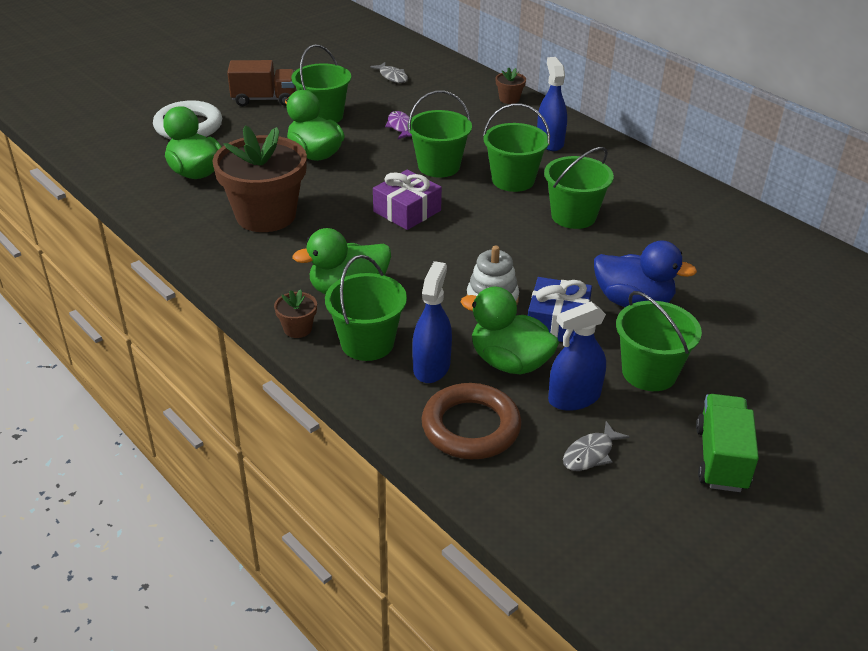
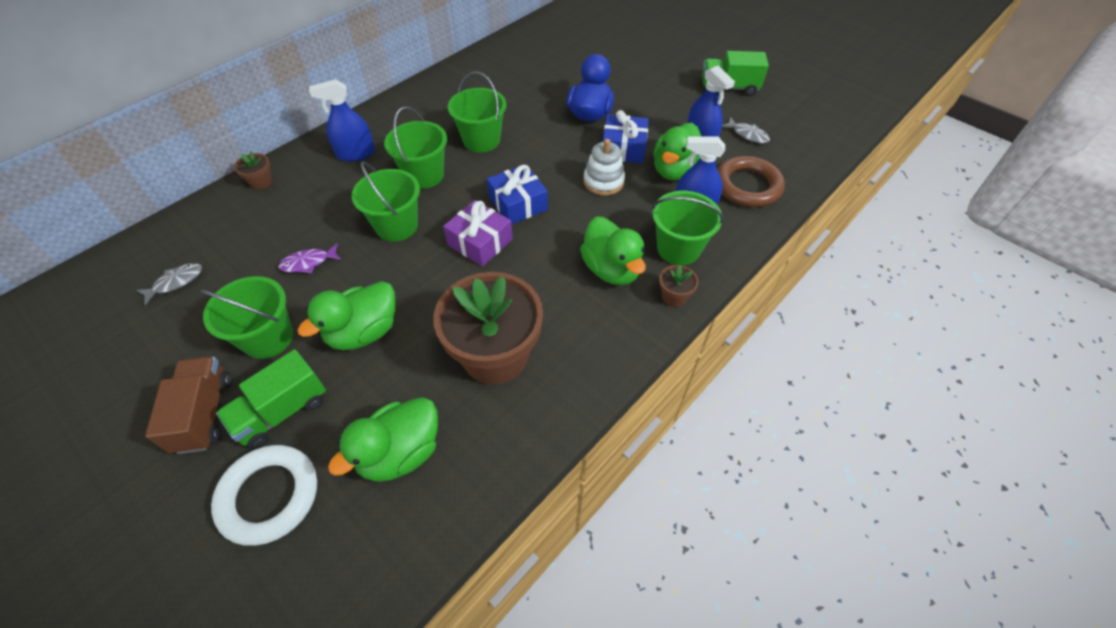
camera: 95 degrees left, 15 degrees up
green bucket [616,291,702,391] -> none
none -> green truck [216,349,326,449]
none -> blue gift [487,164,548,225]

